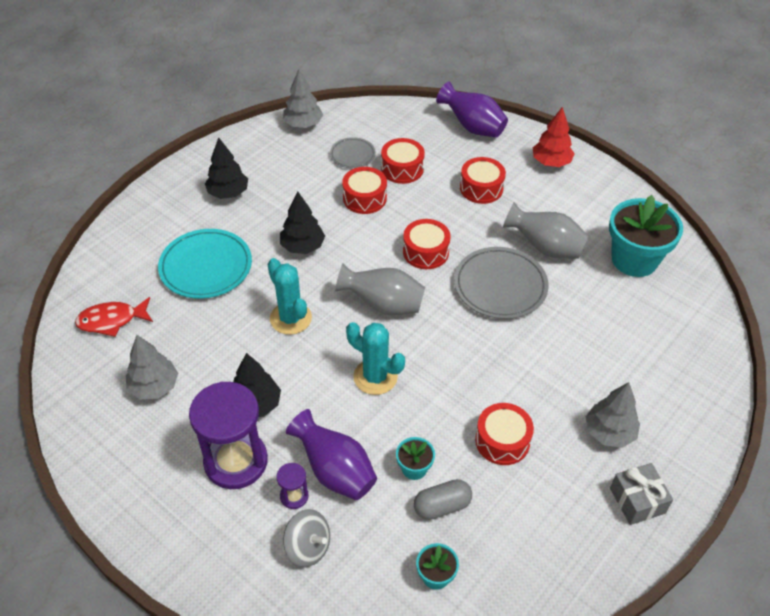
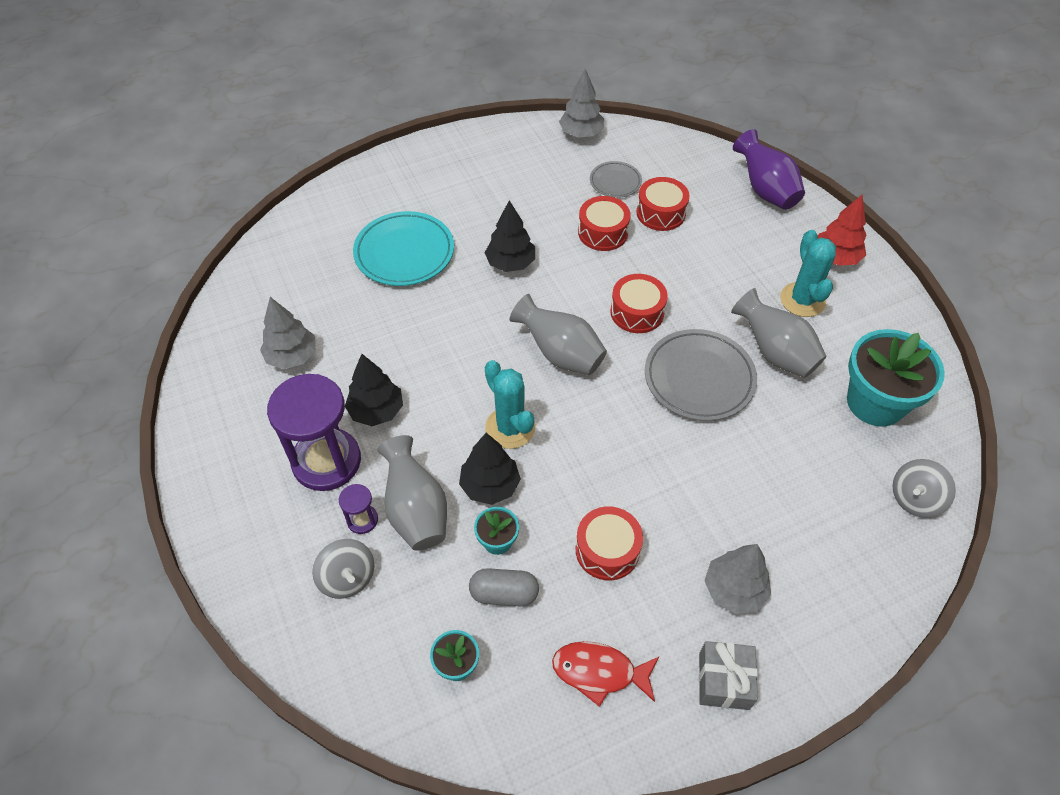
camera: 25 degrees right, 5 degrees up
red fish [75,297,153,337] -> red fish moved to [552,641,659,707]
black tree [205,137,248,199] -> black tree moved to [459,433,521,505]
turquoise cactus [268,258,312,335] -> turquoise cactus moved to [780,230,836,317]
purple vase [286,409,377,500] -> grey vase [377,435,447,551]
red drum [460,157,506,204] -> none
none -> grey spinning top [893,459,956,518]

